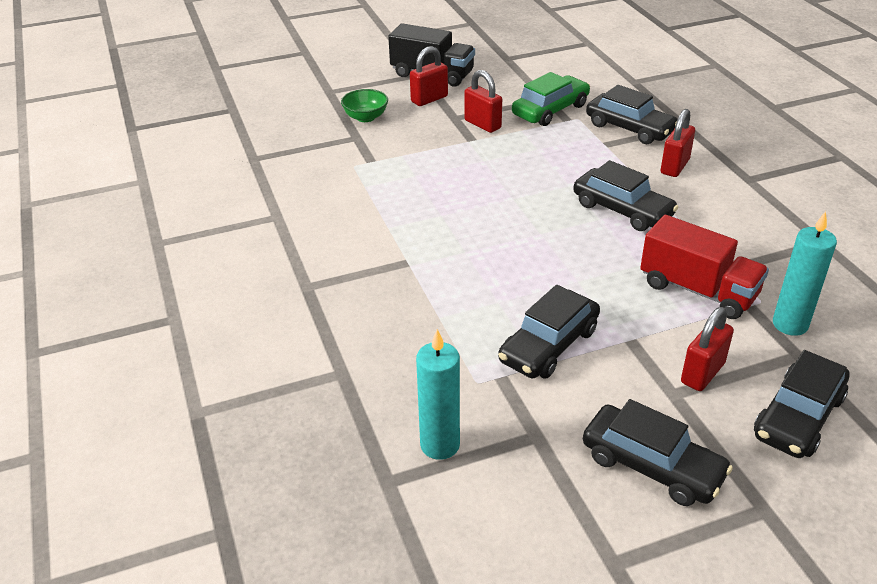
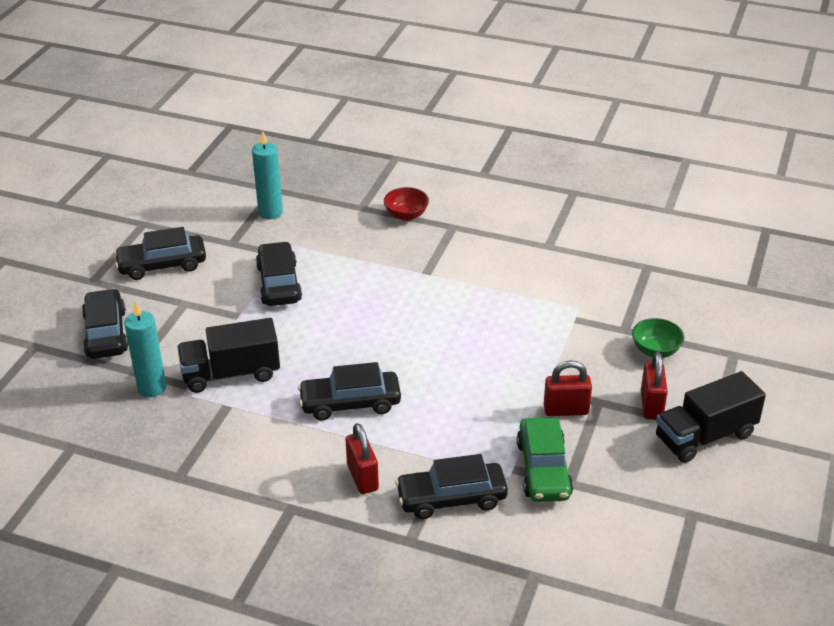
camera: 130 degrees right, 0 degrees up
red truck [640,215,769,319] -> black truck [177,318,280,393]
red padlock [681,307,734,391] -> none
none -> red bowl [384,187,429,221]

